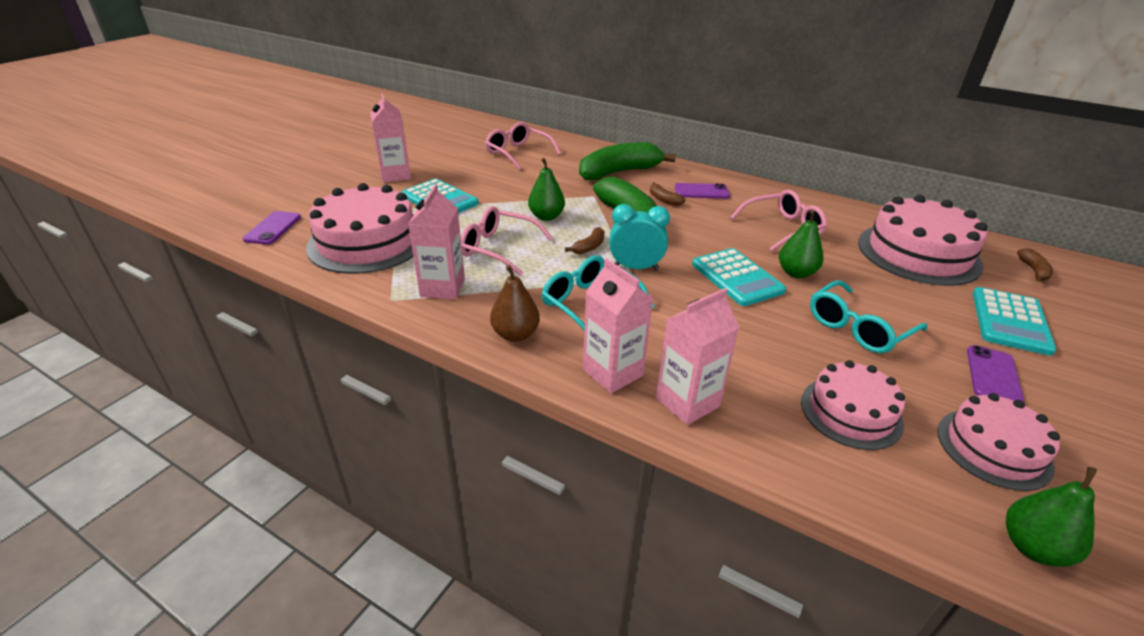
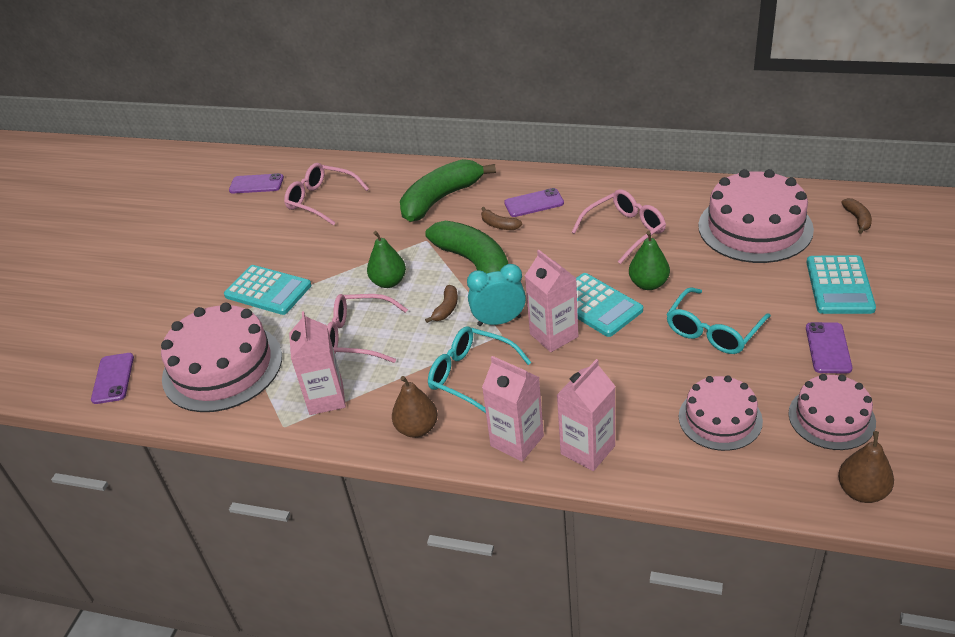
camera: 10 degrees left, 5 degrees up
pink carton [370,93,411,182] -> pink carton moved to [525,250,578,352]
green pear [1006,467,1097,567] -> brown pear [838,431,894,503]
none -> purple phone [229,173,284,193]

